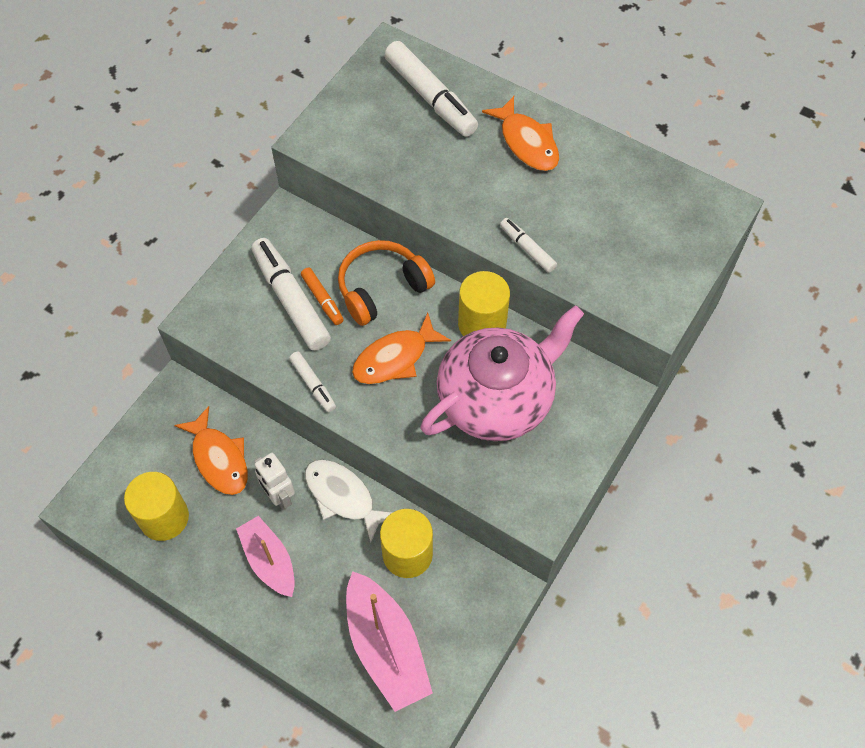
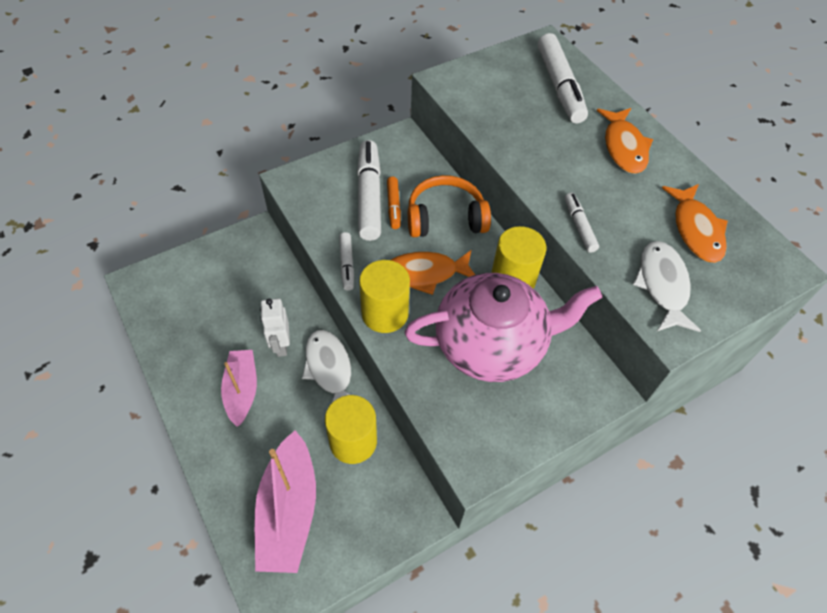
camera: 25 degrees right, 5 degrees down
yellow cylinder [124,472,189,541] -> yellow cylinder moved to [359,260,410,333]
orange fish [174,406,248,495] -> orange fish moved to [662,184,728,263]
none -> white fish [633,241,701,332]

